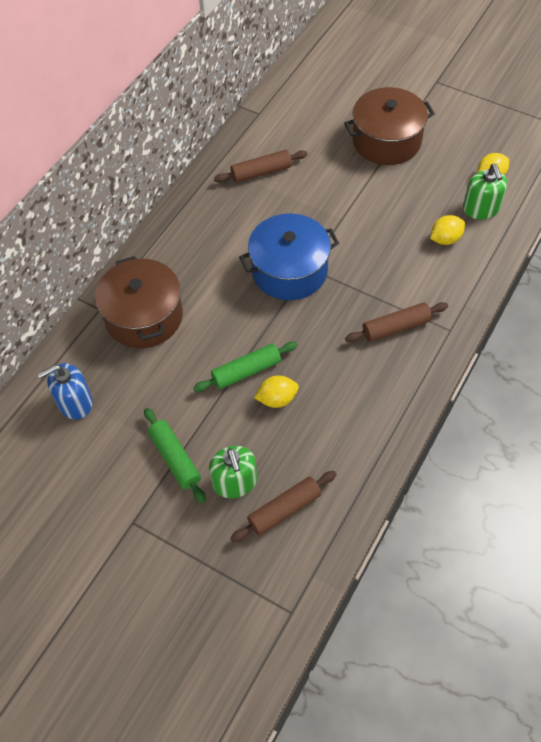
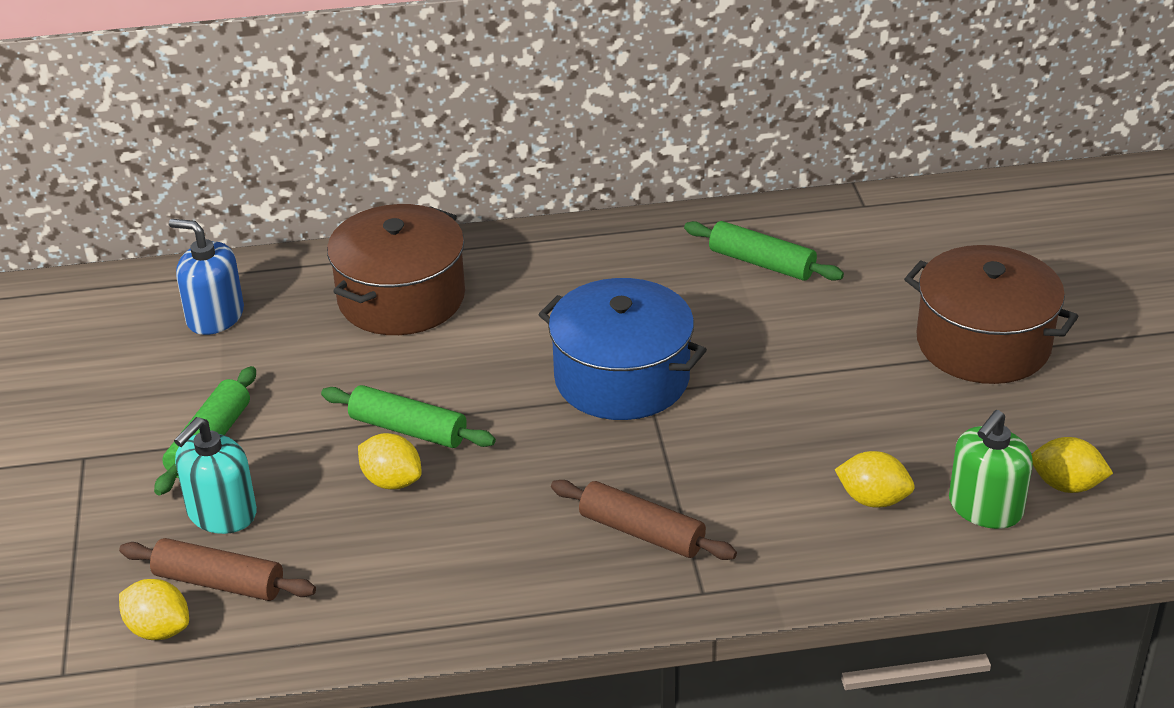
camera: 50 degrees right, 20 degrees down
green soap dispenser [209,446,257,498] -> turquoise soap dispenser [174,417,257,534]
brown rolling pin [214,150,308,183] -> green rolling pin [684,221,844,281]
none -> yellow lemon [119,579,189,640]

